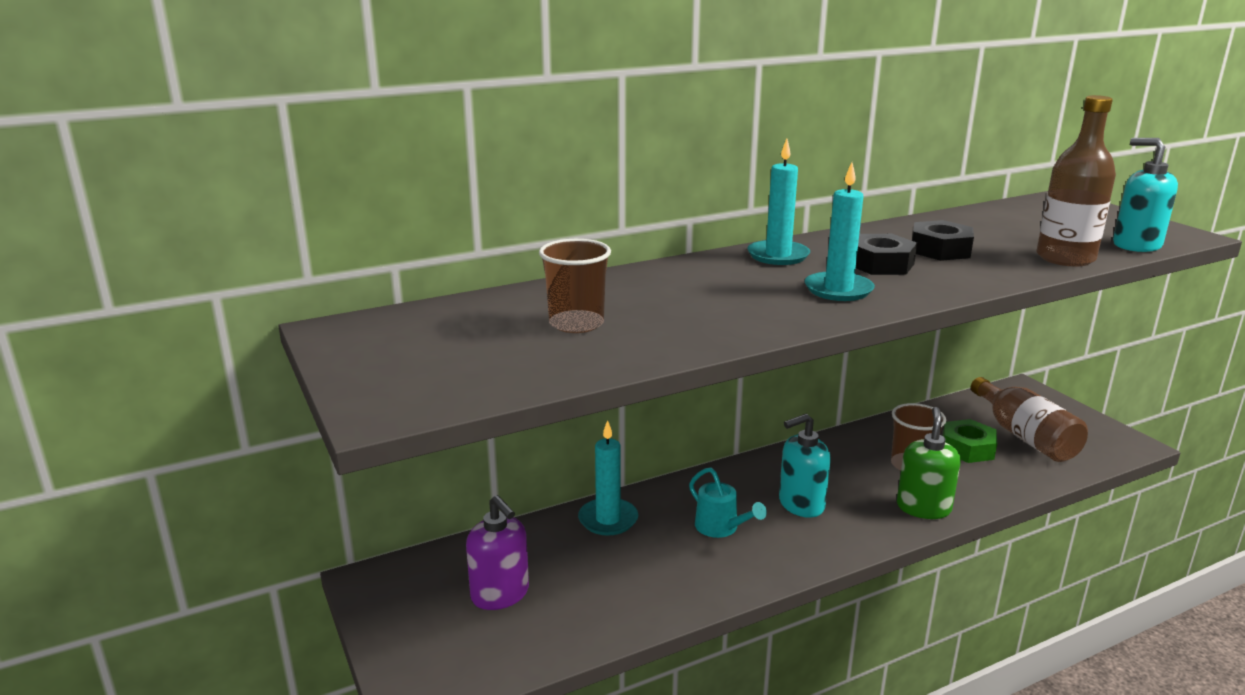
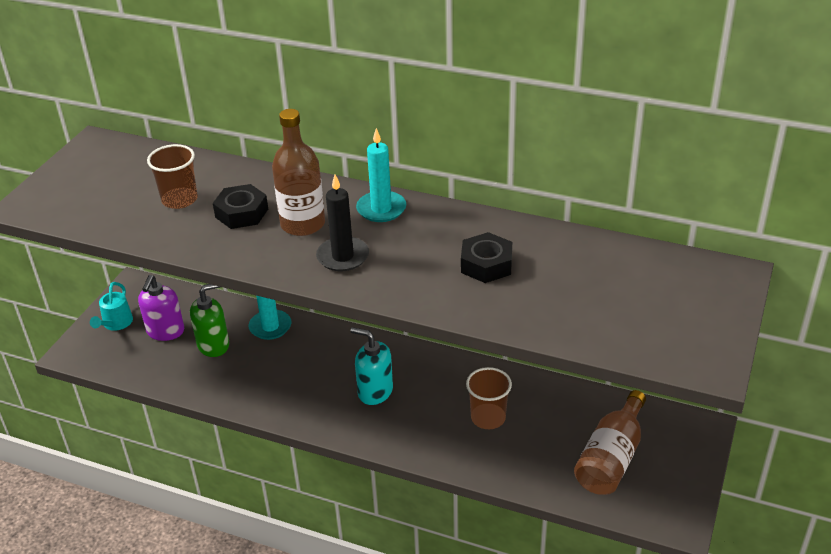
camera: 50 degrees right, 15 degrees up
turquoise watering can [689,468,767,538] -> turquoise watering can moved to [90,282,133,331]
turquoise candle [805,162,875,301] -> black candle [316,175,369,271]
black nut [856,234,917,275] -> black nut moved to [213,184,268,229]
green soap dispenser [897,407,961,519] -> green soap dispenser moved to [190,284,229,357]
green nut [943,419,997,463] -> none
brown bottle [1037,95,1116,266] -> brown bottle moved to [272,109,325,236]
turquoise soap dispenser [1113,138,1178,252] -> none

